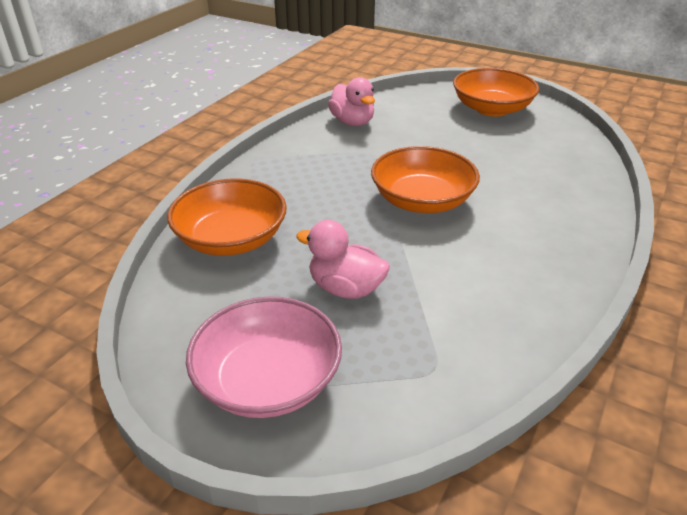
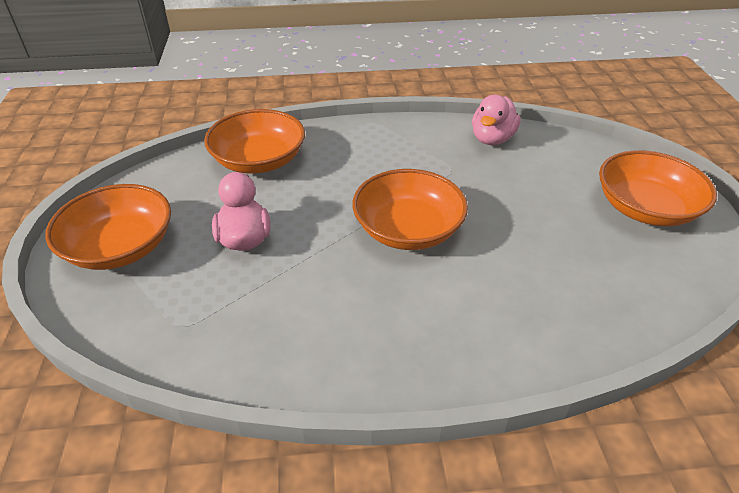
camera: 55 degrees right, 5 degrees up
pink bowl [186,296,342,418] -> orange bowl [45,184,171,270]

